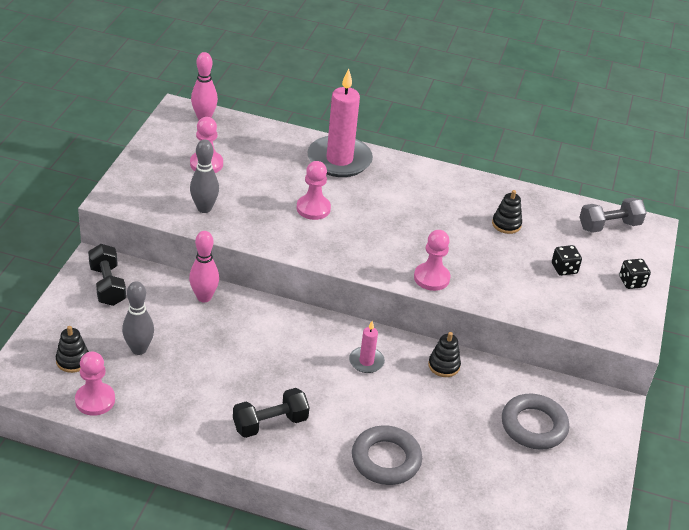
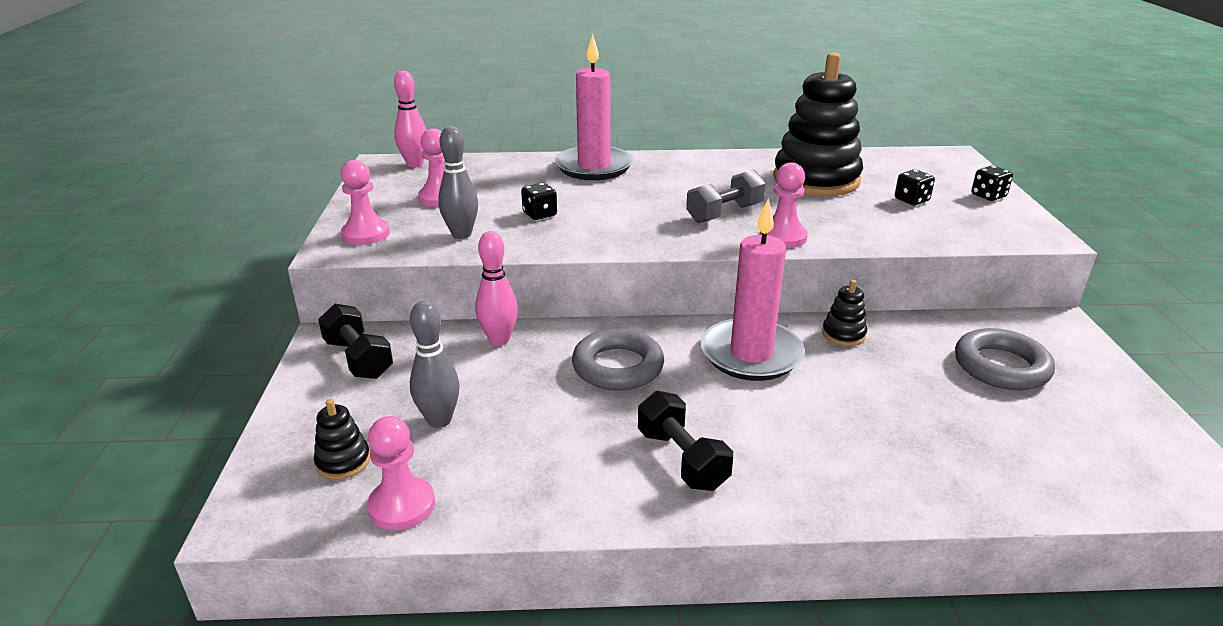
camera: 15 degrees left, 10 degrees down
black dumbbell [233,388,309,438] -> black dumbbell turned 75 degrees counterclockwise [638,391,733,491]
pink pawn [297,161,331,220] -> pink pawn moved to [340,160,390,245]
pink candle [349,321,385,373] -> pink candle [700,198,805,381], size x2.09
grey ring [352,425,422,485] -> grey ring moved to [572,328,664,391]
black stacking toy [492,190,522,234] -> black stacking toy [773,52,863,196], size x2.43
grey dumbbell [580,198,647,233] -> grey dumbbell moved to [686,169,766,223]
none -> black dice [521,183,557,220]

